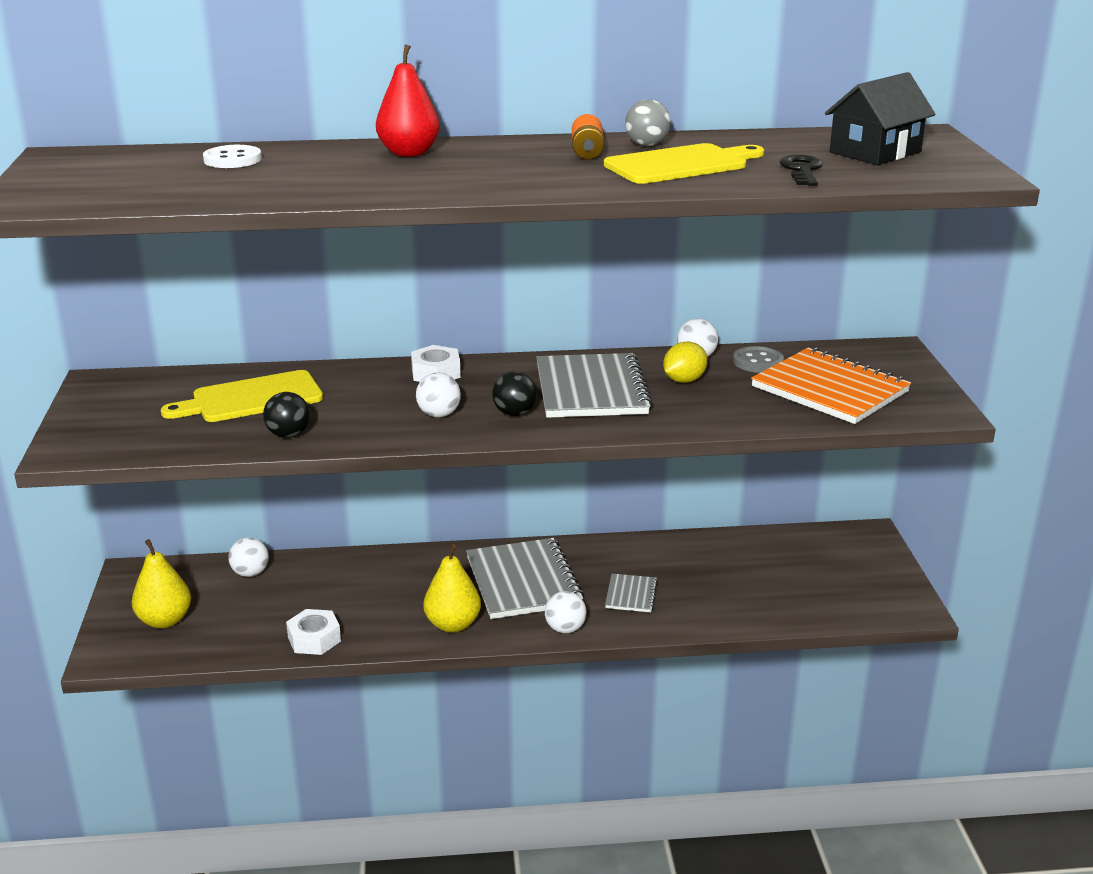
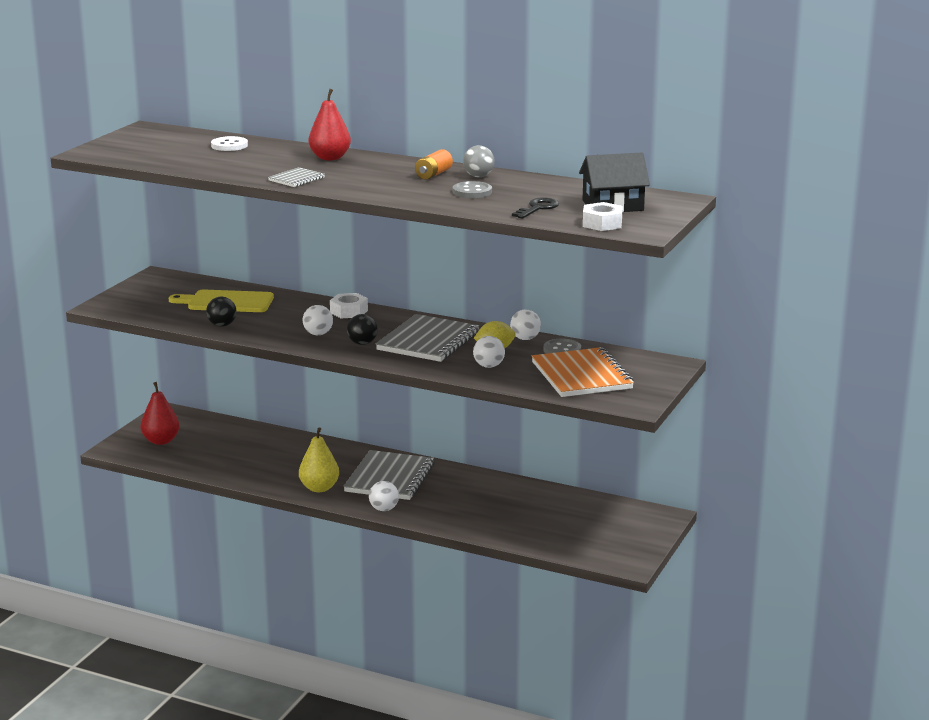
camera: 30 degrees right, 5 degrees down
yellow pear [132,539,191,628] -> red pear [141,382,180,445]
white ball [228,537,269,577] -> white ball moved to [473,336,505,368]
white nut [286,609,341,655] -> white nut moved to [583,202,623,231]
yellow cutting board [604,143,764,184] -> grey button [453,181,492,198]
grey notebook [605,574,658,612] -> grey notebook moved to [268,167,325,187]

